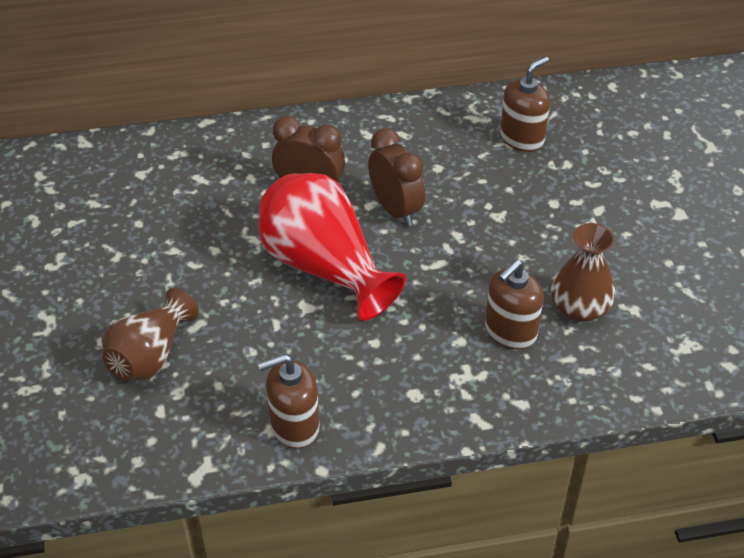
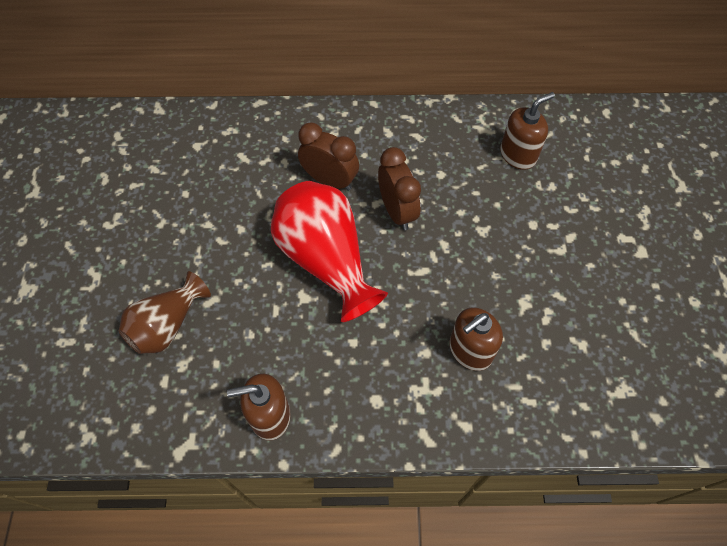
camera: 10 degrees right, 15 degrees up
brown vase [551,223,616,321] -> none

